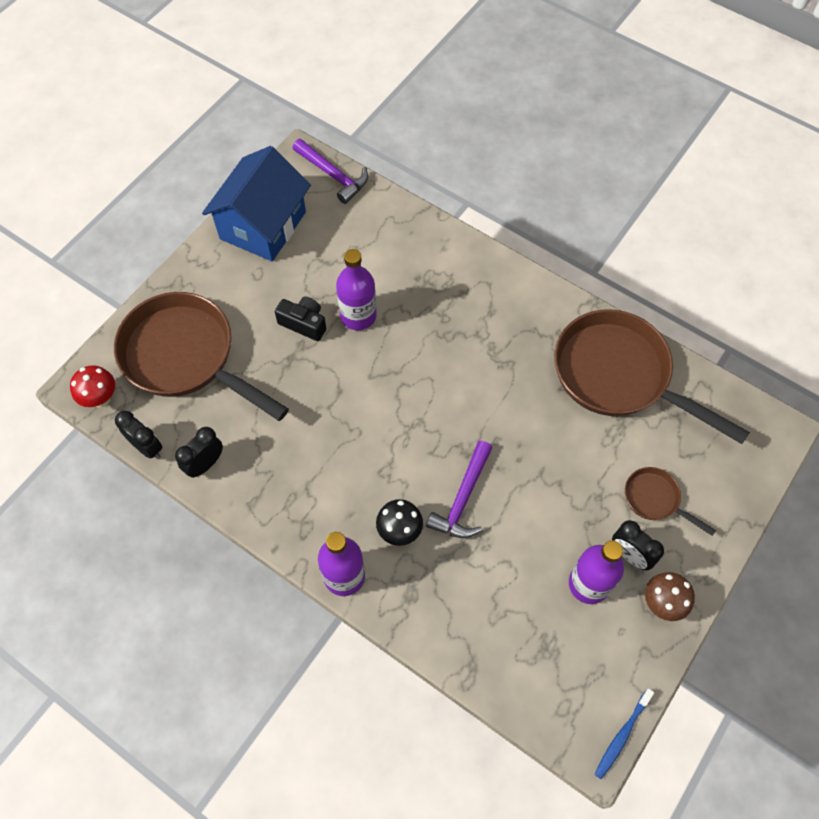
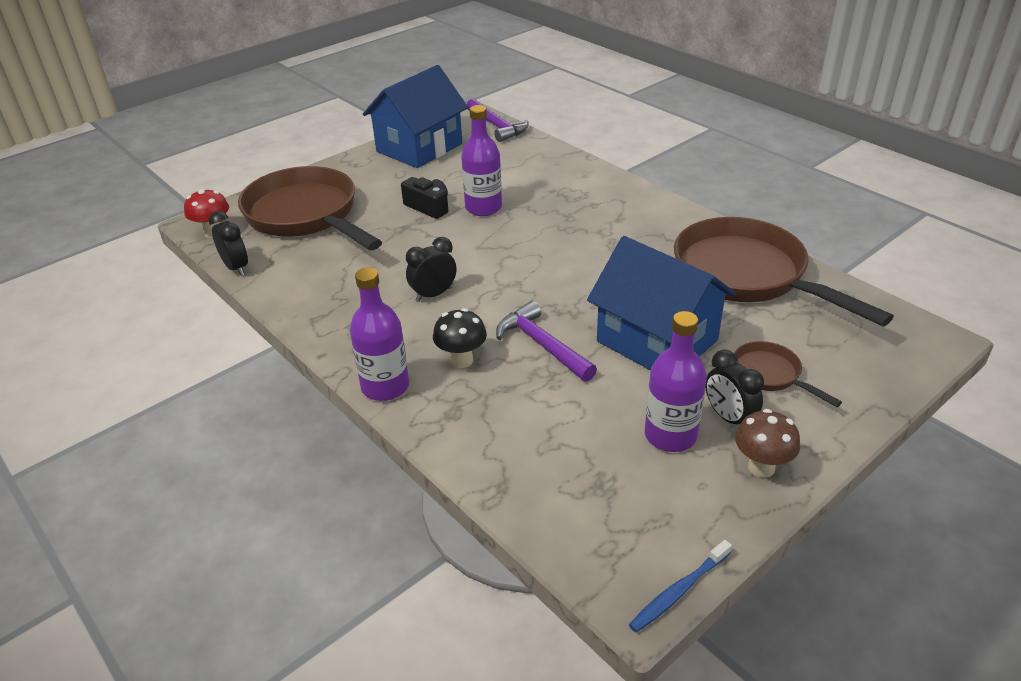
camera: 15 degrees right, 25 degrees down
black clock [175,427,223,478] -> black clock moved to [406,237,457,302]
purple hammer [426,441,492,538] -> purple hammer turned 105 degrees clockwise [496,301,597,382]
none -> blue house [587,236,736,370]

